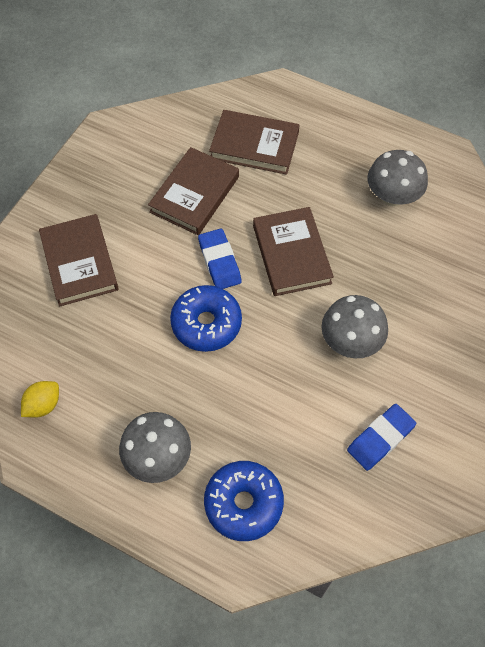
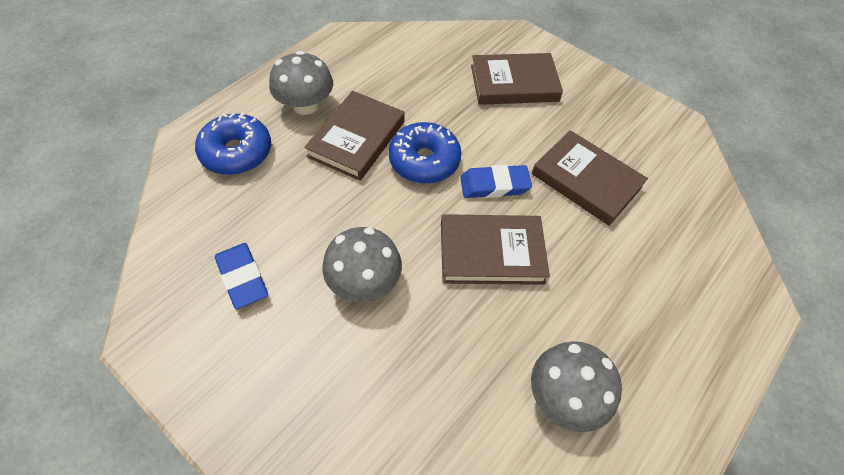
camera: 100 degrees right, 5 degrees down
yellow lemon [21,381,59,418] -> none
brown book [209,110,299,175] -> brown book moved to [304,91,405,181]

